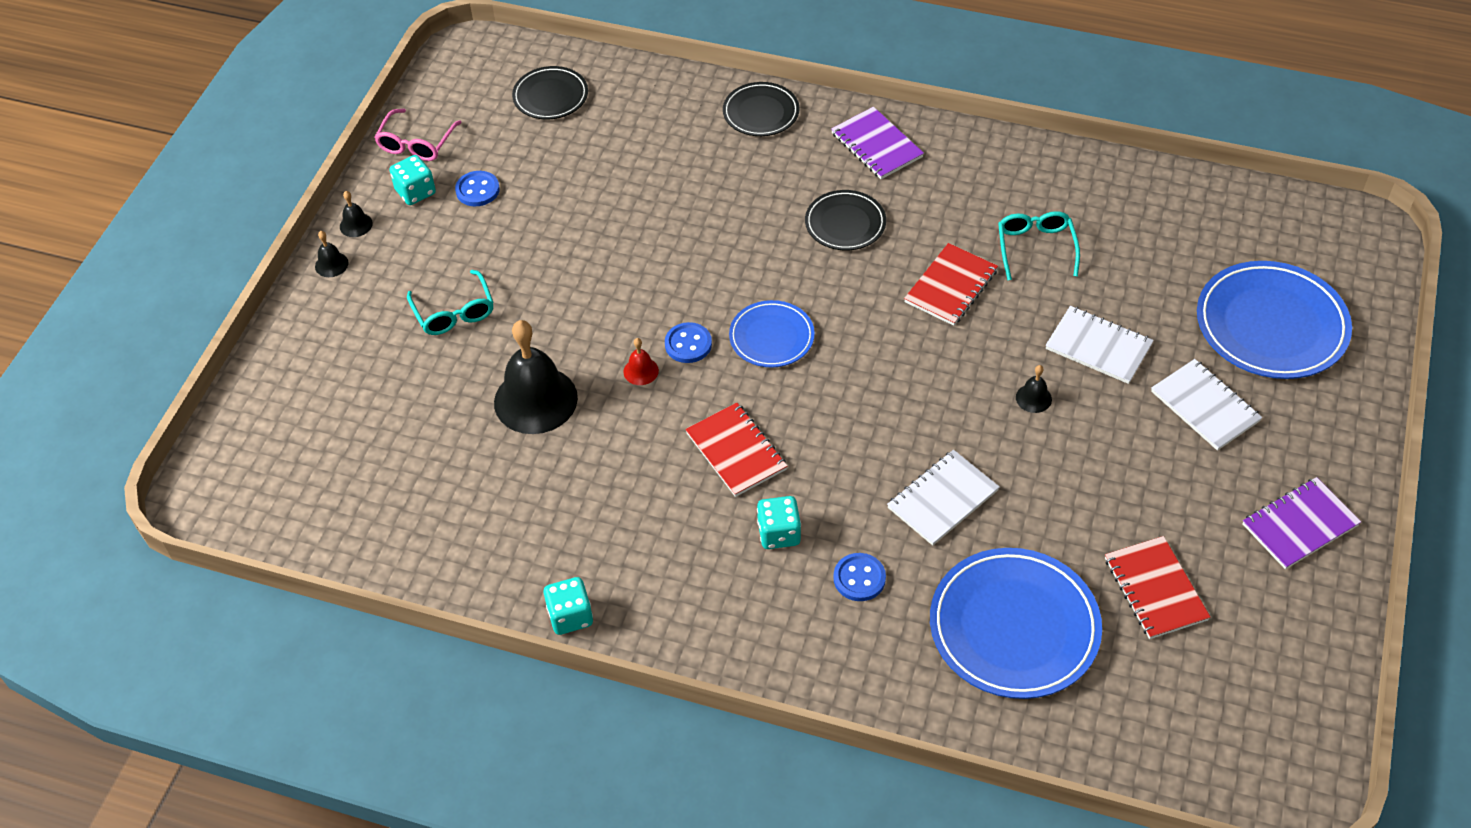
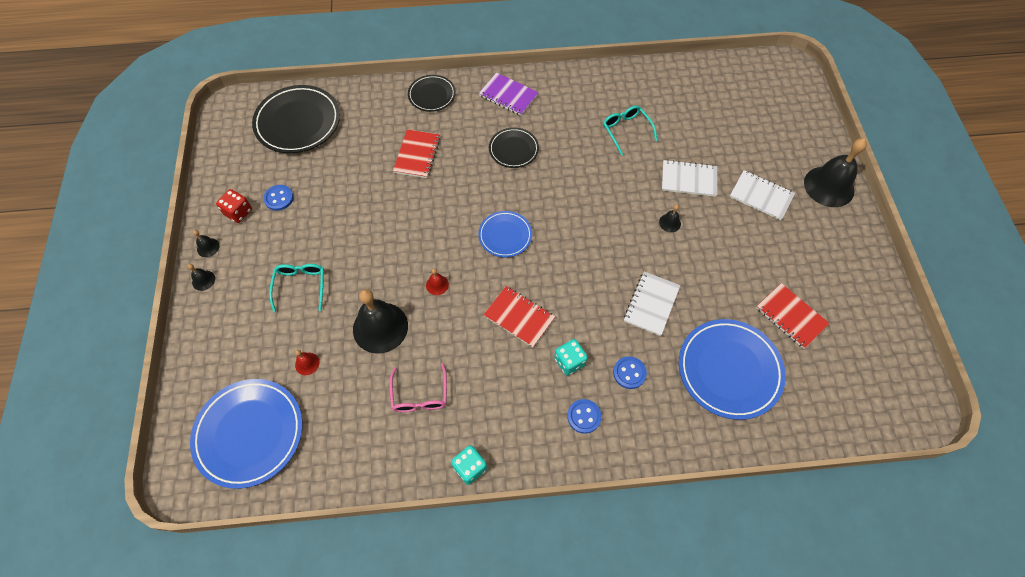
camera: 25 degrees left, 10 degrees up
pink glasses [374,109,462,161] -> pink glasses moved to [389,363,447,412]
turquoise dice [389,155,436,205] -> red dice [216,189,252,223]
turquoise glasses [407,270,494,335] -> turquoise glasses turned 135 degrees counterclockwise [269,264,324,312]
black plate [512,66,588,119] -> black plate [252,85,340,153], size x1.76
blue button [665,322,712,363] -> blue button moved to [567,399,602,434]
red notebook [904,243,998,326] -> red notebook moved to [393,129,440,178]
blue plate [1197,261,1352,379] -> blue plate moved to [190,379,303,489]
purple notebook [1242,477,1361,569] -> none
none -> red bell [295,350,320,375]
none -> black bell [804,138,867,207]

